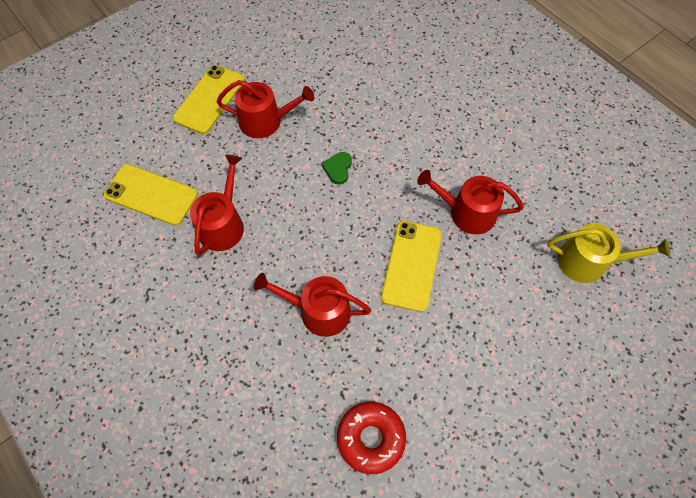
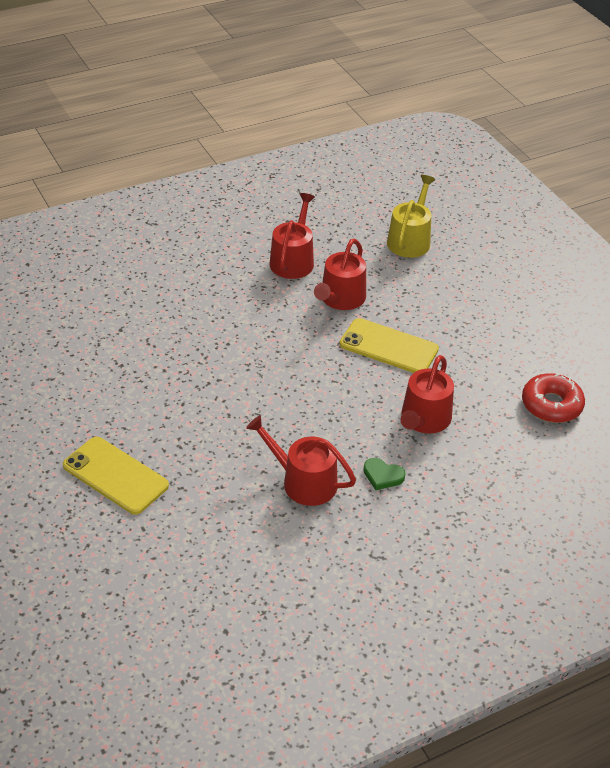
camera: 80 degrees left, 20 degrees down
yellow phone [103,164,198,226] -> none
red watering can [217,80,314,138] -> red watering can moved to [269,193,315,279]
green heart [322,152,352,184] -> green heart moved to [364,458,406,490]

